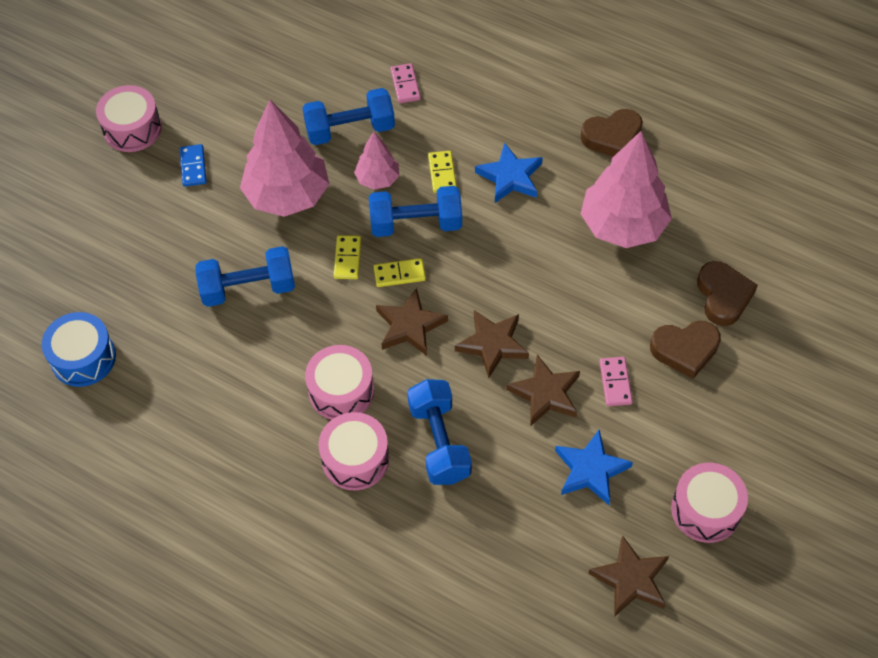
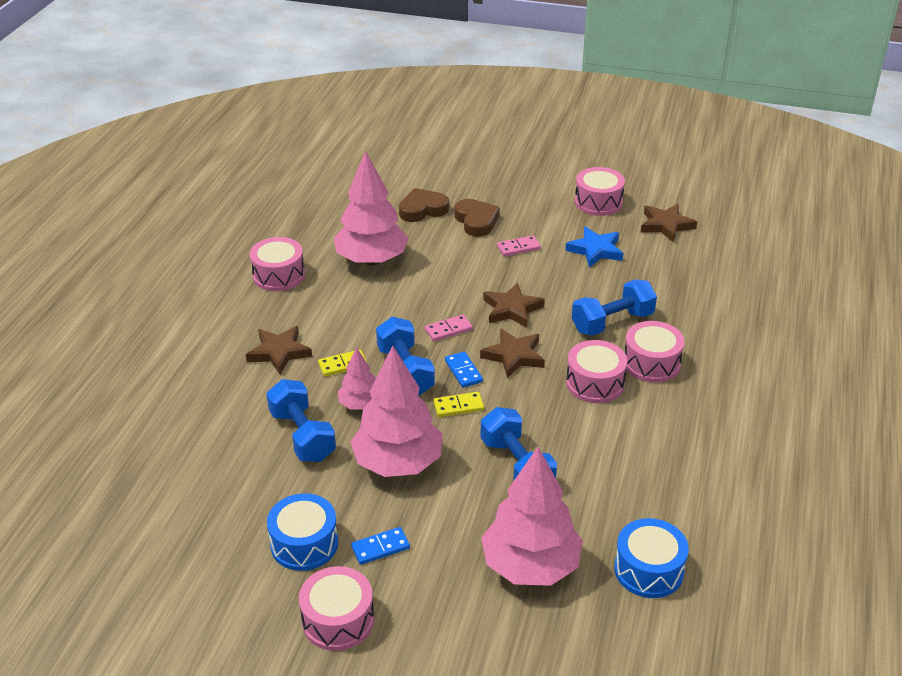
camera: 105 degrees left, 20 degrees down
yellow domino [374,258,426,287] -> blue domino [445,352,483,388]
pink domino [390,63,421,103] -> pink domino moved to [425,315,473,341]
blue star [475,142,543,203] -> none
brown star [506,355,580,426] -> brown star moved to [246,326,312,374]
brown heart [581,109,643,157] -> pink drum [250,237,305,291]
none -> blue drum [267,493,338,571]
none -> pink tree [481,447,583,586]

